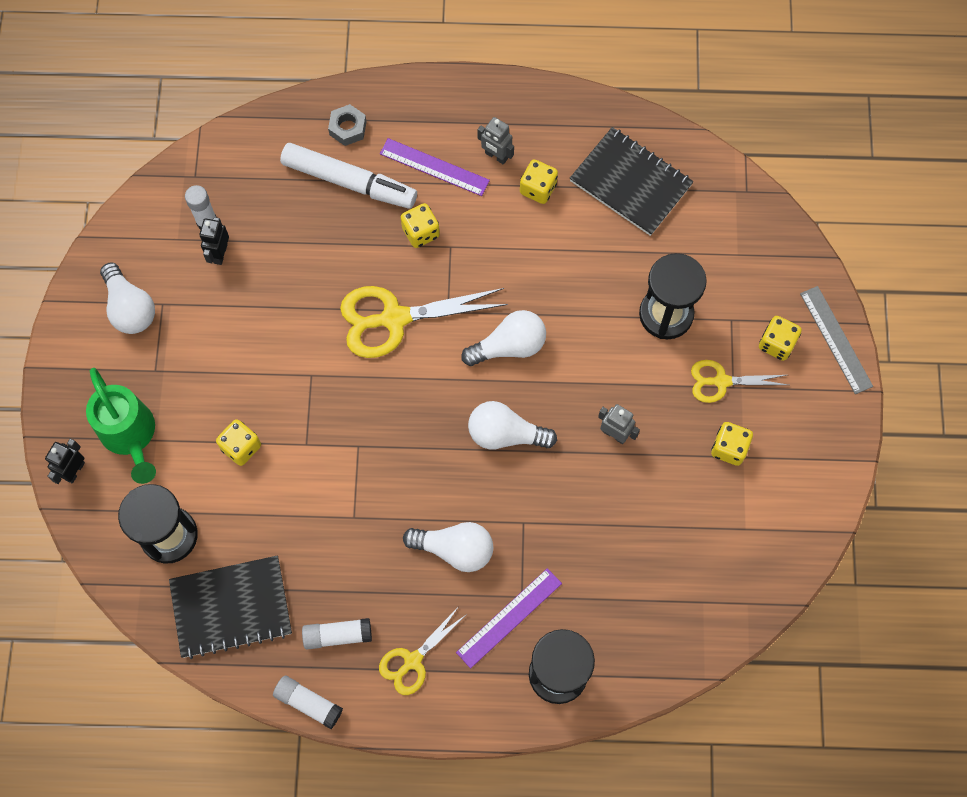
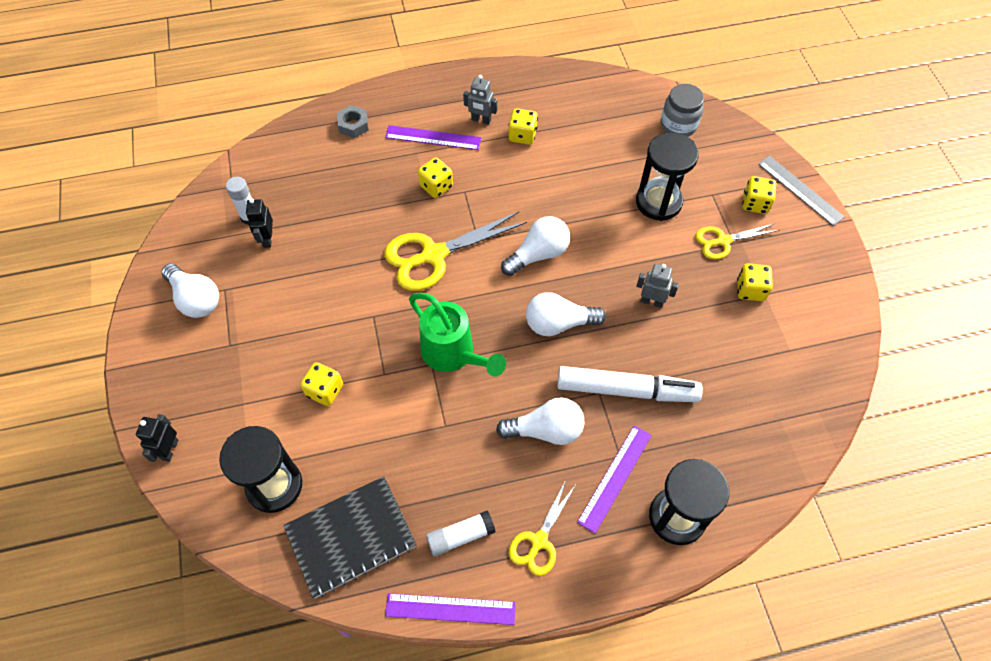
camera: 15 degrees left, 10 degrees down
green watering can [86,368,156,484] -> green watering can moved to [409,293,506,377]
white glue stick [273,676,343,729] -> purple ruler [385,593,516,625]
white marker [280,143,417,209] -> white marker moved to [557,366,703,402]
black notebook [570,127,694,236] -> none
none -> grey jar [661,84,704,137]

